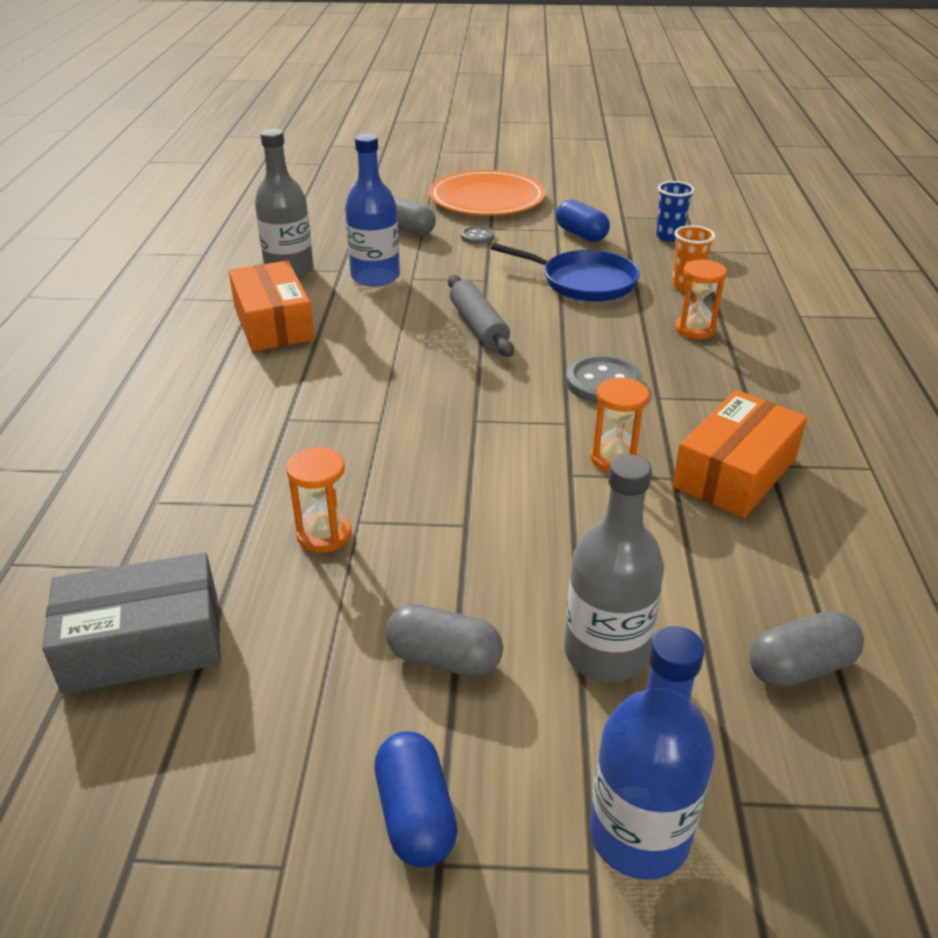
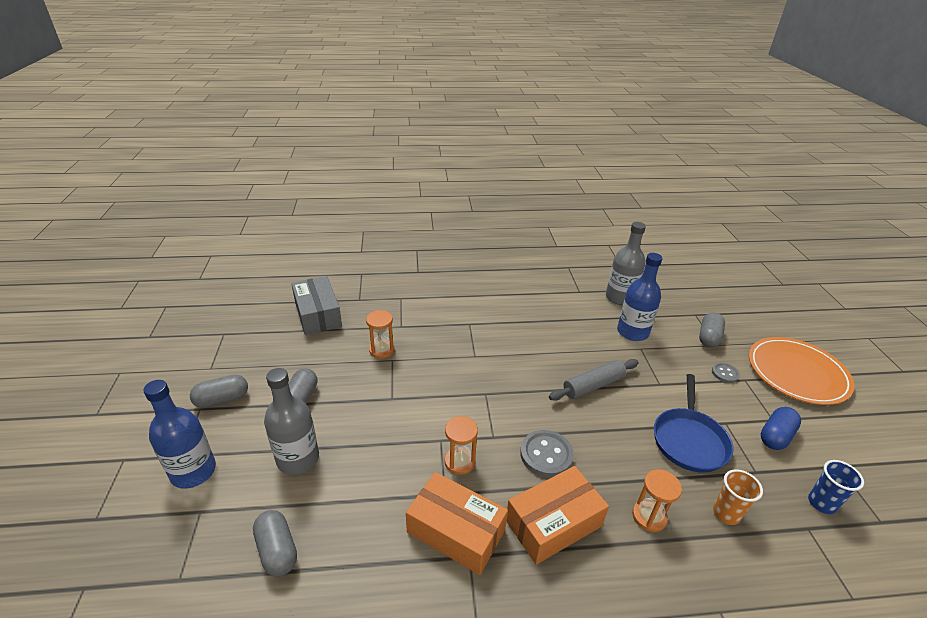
camera: 80 degrees right, 0 degrees up
orange box [228,260,314,351] -> orange box moved to [507,466,609,565]
blue capsule [374,731,458,868] -> grey capsule [190,375,248,408]

